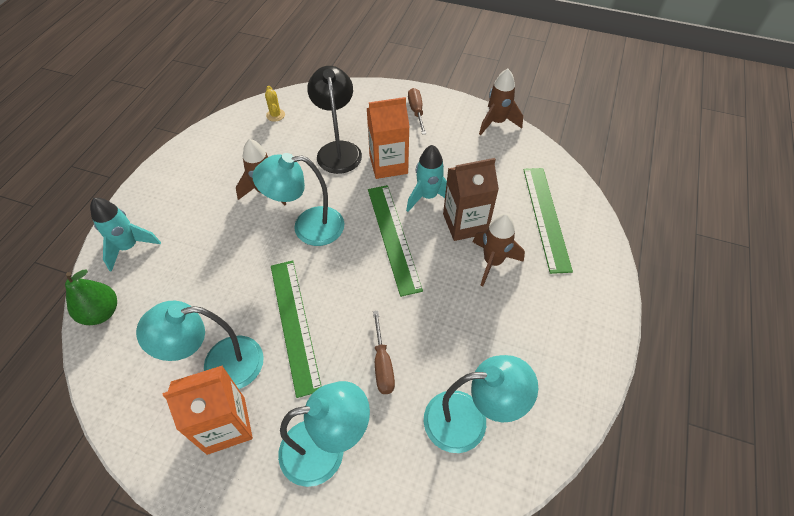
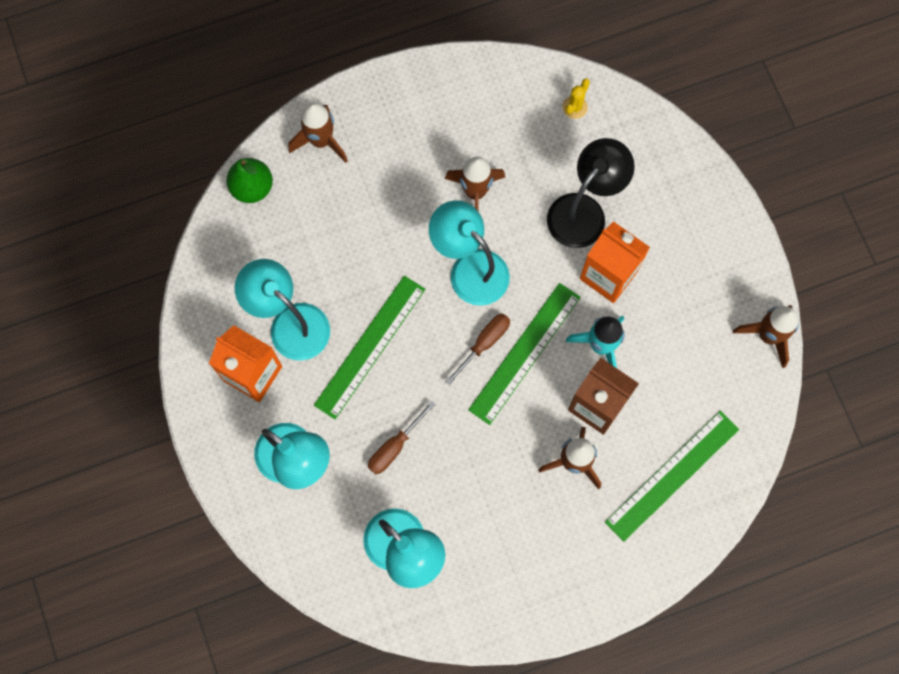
camera: 50 degrees right, 20 degrees up
turquoise rocket [90,198,161,272] -> brown rocket [288,103,348,163]
brown screwdriver [408,88,426,135] -> brown screwdriver moved to [445,314,510,385]

